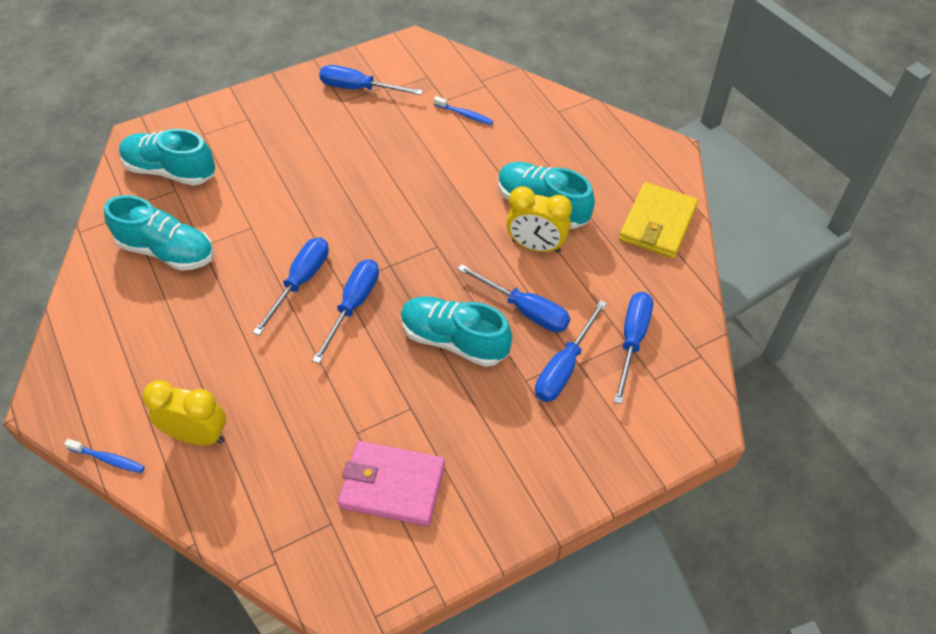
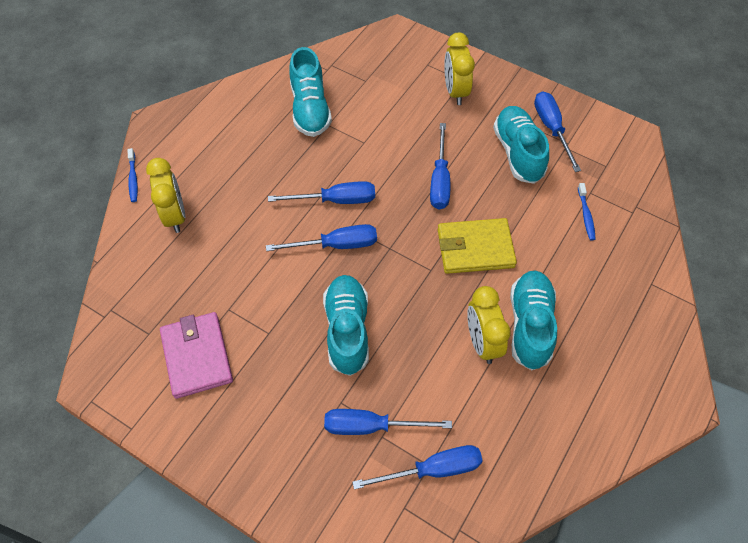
camera: 60 degrees right, 5 degrees up
turquoise shoe [119,129,215,186] -> turquoise shoe moved to [493,106,549,184]
blue screwdriver [458,264,570,332] -> blue screwdriver moved to [430,123,450,209]
yellow wallet [619,182,698,258] -> yellow wallet moved to [438,218,517,274]
none -> yellow clock [444,33,475,105]

